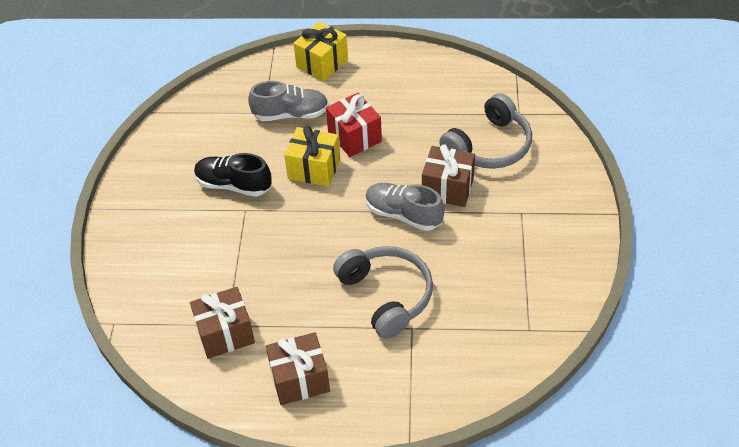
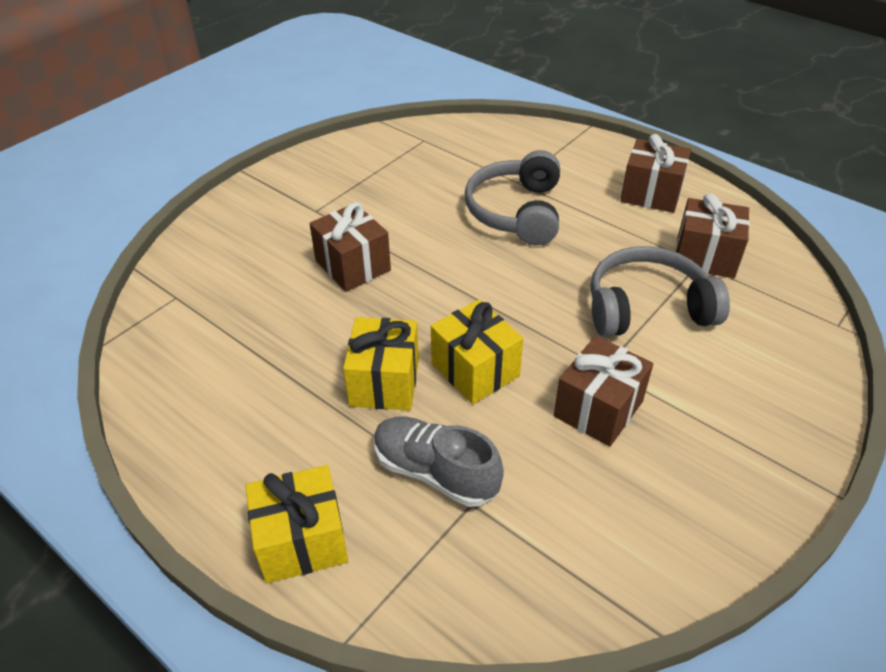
camera: 145 degrees left, 5 degrees down
black shoe [194,153,272,197] -> brown gift [554,336,653,447]
red gift [326,93,382,157] -> yellow gift [343,317,419,410]
grey shoe [366,183,444,231] -> none
grey headphones [439,93,532,169] -> grey headphones moved to [590,246,730,337]

